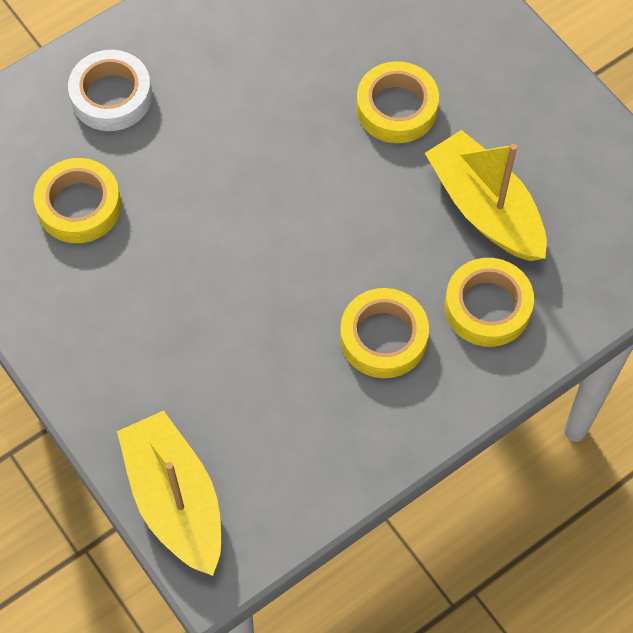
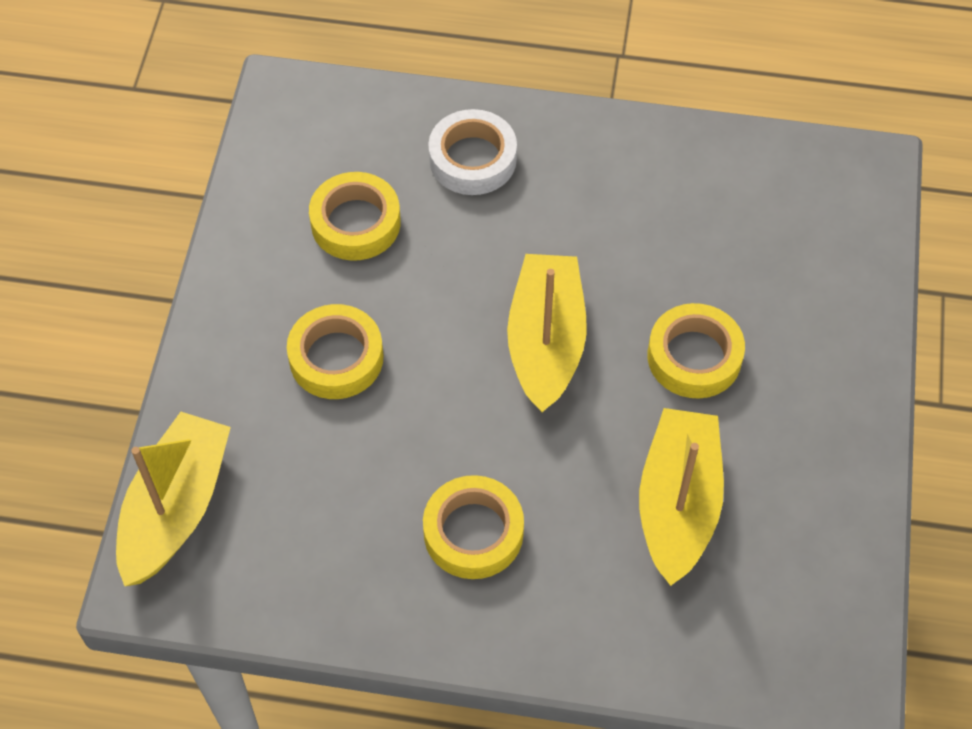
camera: 45 degrees right, 5 degrees down
yellow tape [445,258,534,347] -> yellow tape moved to [287,304,383,399]
none -> yellow boat [507,254,587,413]

